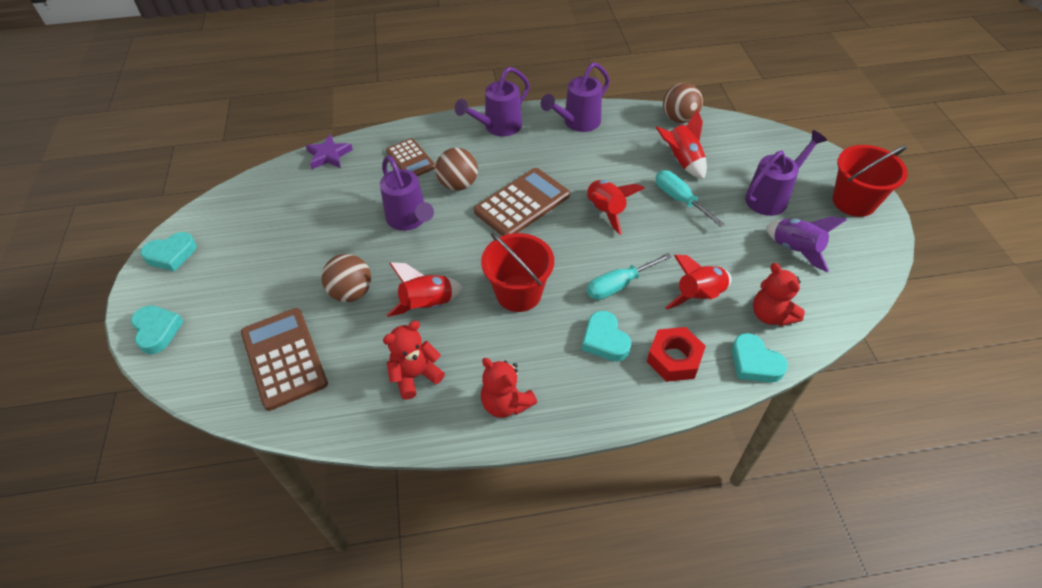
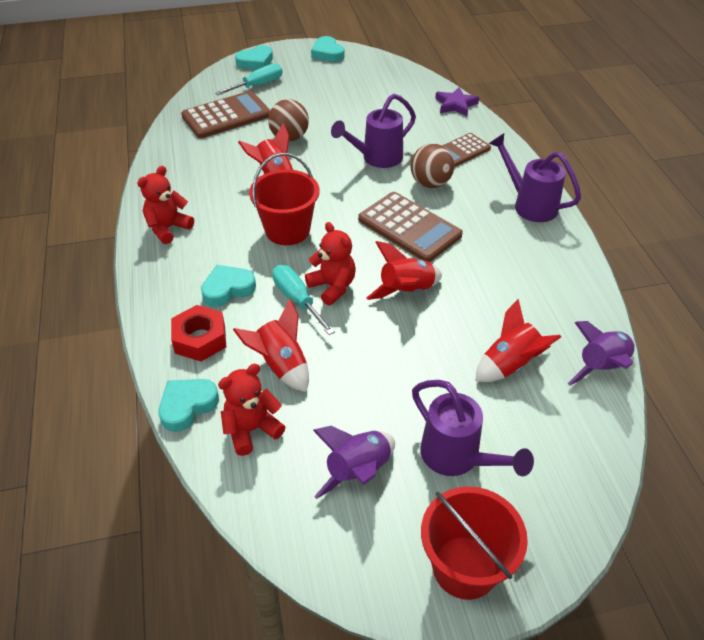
camera: 85 degrees right, 5 degrees down
red teddy bear [383,321,445,400] -> red teddy bear moved to [305,222,356,306]
purple watering can [541,62,610,132] -> none
turquoise screwdriver [656,170,724,227] -> turquoise screwdriver moved to [215,63,283,95]
brown ball [663,83,703,123] -> purple rocket [567,321,635,385]

